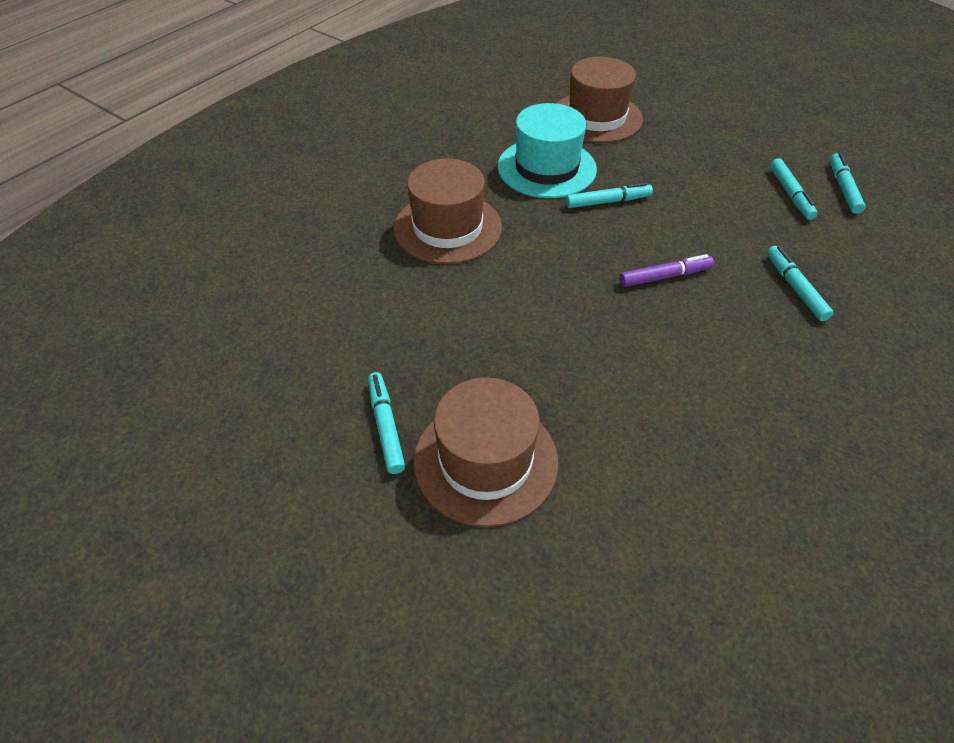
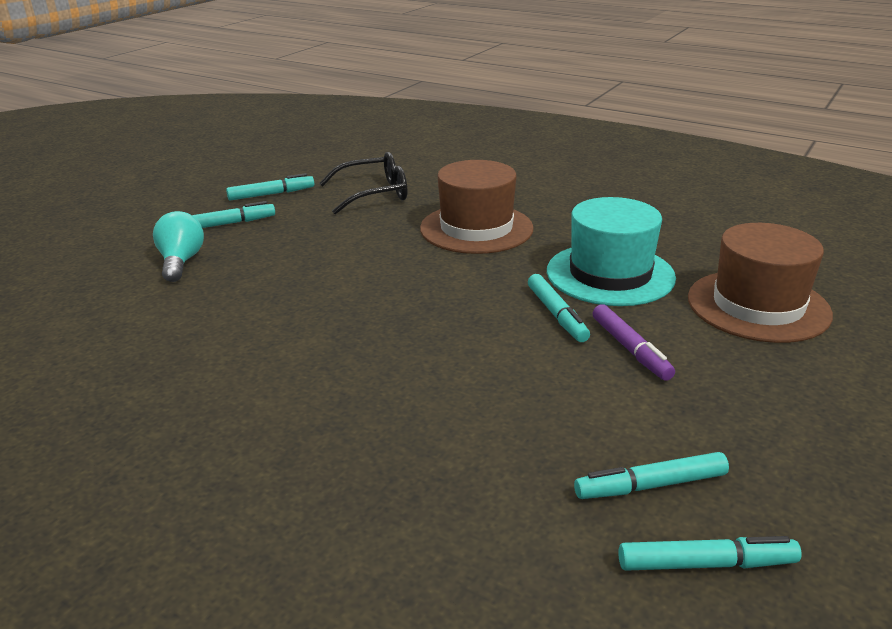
camera: 85 degrees right, 20 degrees down
brown hat [413,377,558,527] -> turquoise light bulb [153,211,204,282]
purple marker [619,254,714,287] -> purple marker moved to [593,304,675,381]
turquoise marker [767,246,833,321] -> turquoise marker moved to [226,173,314,201]
none -> black glasses [319,152,407,214]

